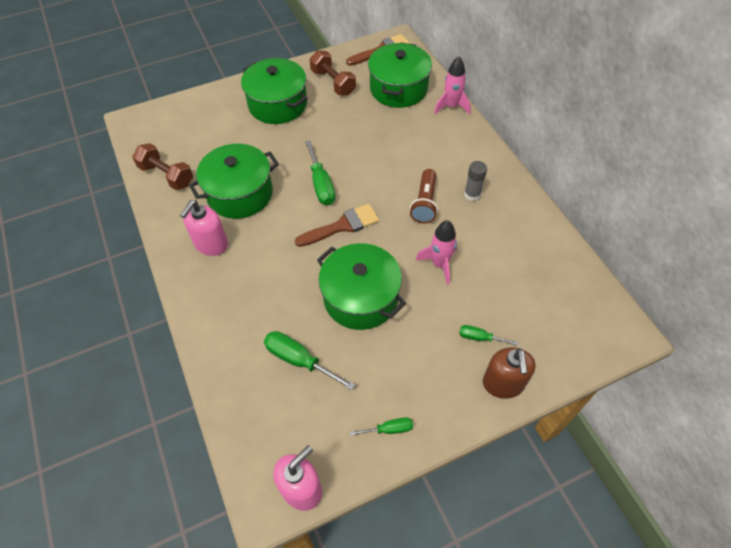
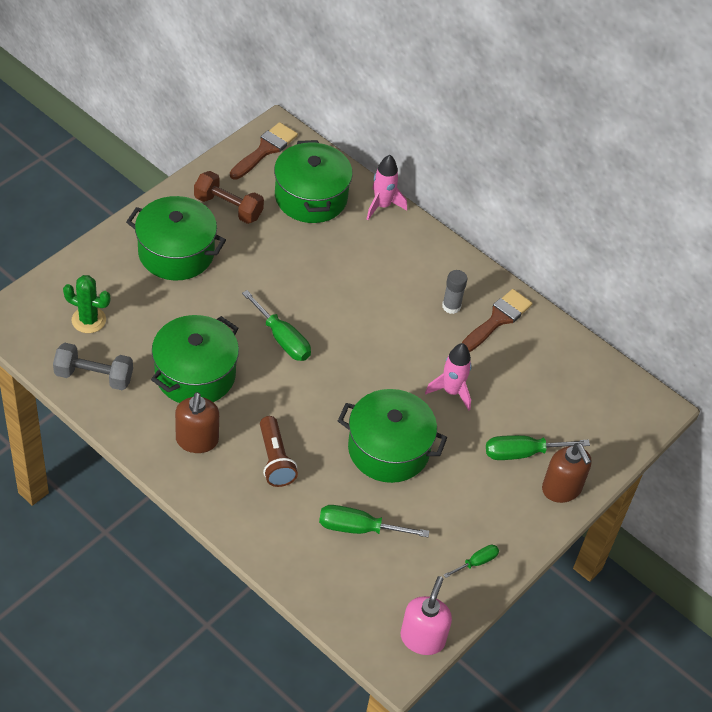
camera: 30 degrees left, 5 degrees down
brown dumbbell [132,143,193,190] -> grey dumbbell [53,343,133,390]
pink soap dispenser [180,200,228,256] -> brown soap dispenser [175,392,219,453]
brown brush [295,204,379,247] -> brown brush moved to [462,289,532,352]
brown flashlight [410,169,438,224] -> brown flashlight moved to [260,416,298,487]
green screwdriver [459,325,518,346] -> green screwdriver [486,435,590,460], size x1.73
none -> green cactus [63,275,110,333]

